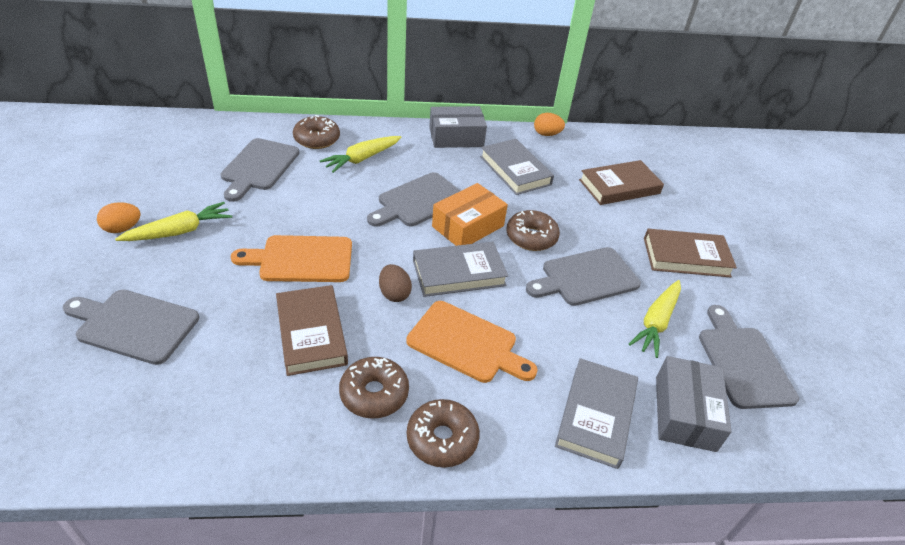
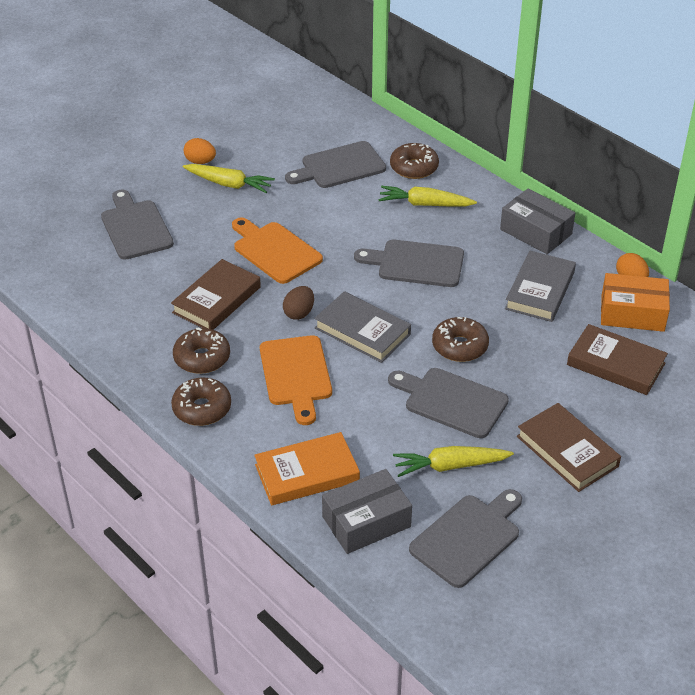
camera: 55 degrees right, 0 degrees up
orange box [432,183,508,246] -> orange box moved to [601,273,670,332]
grey book [555,358,638,469] -> orange book [254,432,360,505]

